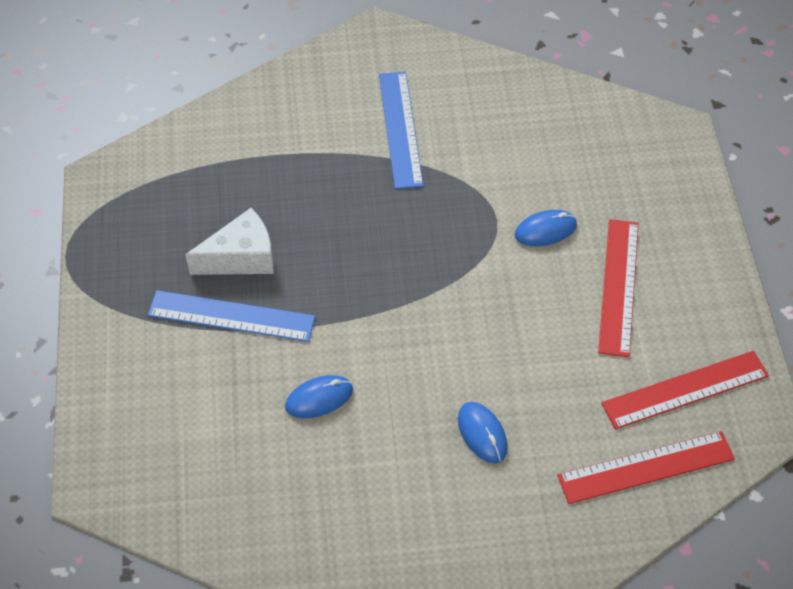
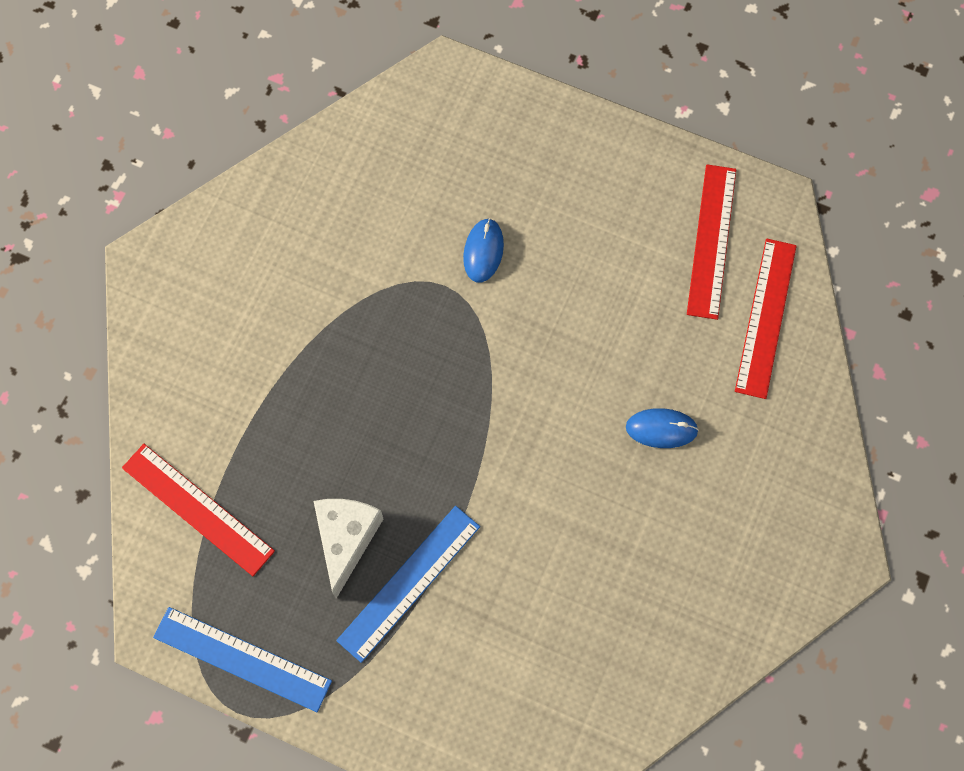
camera: 60 degrees left, 15 degrees up
blue mouse [285,375,353,418] -> none
blue ruler [379,72,424,189] -> blue ruler moved to [153,607,332,712]
red ruler [598,219,639,357] -> red ruler moved to [122,444,275,576]

